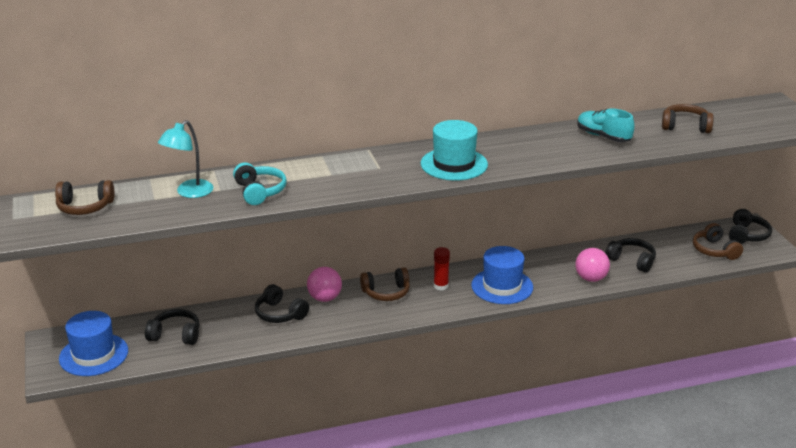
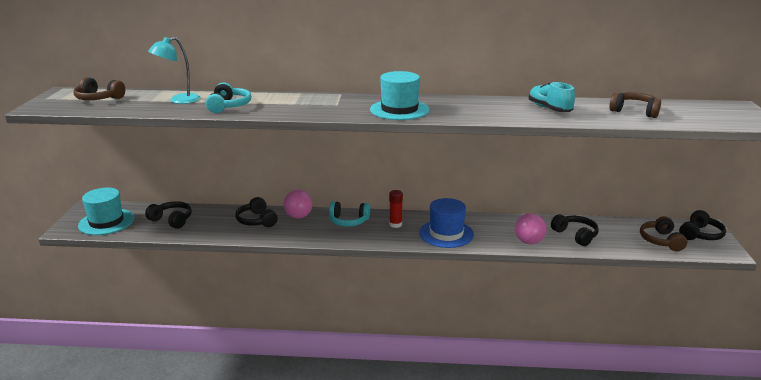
camera: 20 degrees right, 5 degrees down
blue hat [59,311,128,376] -> turquoise hat [78,188,134,235]
brown headphones [360,267,410,301] -> turquoise headphones [329,201,370,226]

